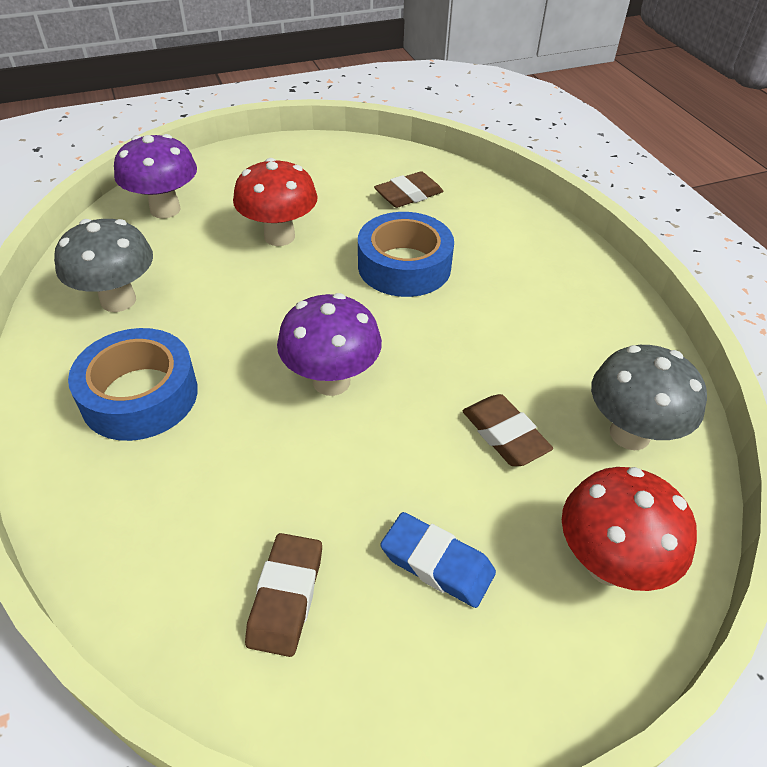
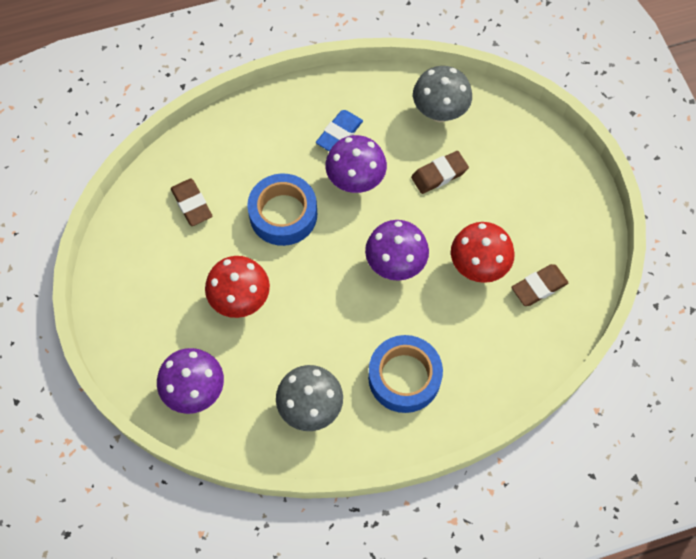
camera: 85 degrees left, 20 degrees up
brown eraser [245,533,322,657] -> brown eraser turned 45 degrees counterclockwise [511,264,569,306]
blue eraser [380,512,496,608] -> blue eraser moved to [316,110,363,152]
red mushroom [562,467,697,591] -> red mushroom moved to [451,222,515,283]
none -> purple mushroom [325,135,387,193]

